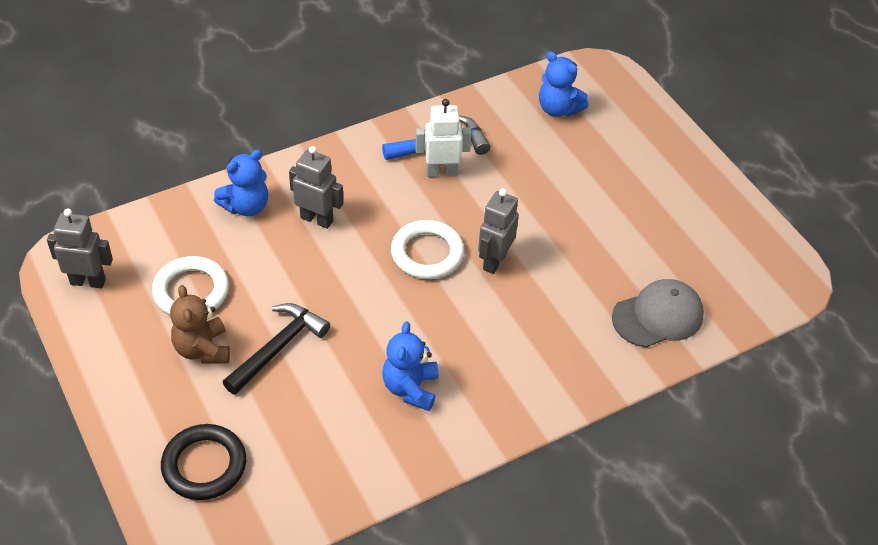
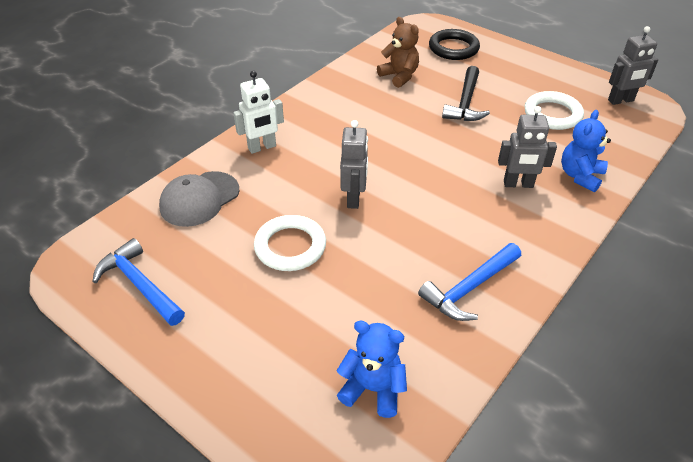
camera: 160 degrees right, 5 degrees down
brown teddy bear [170,285,230,364] -> brown teddy bear moved to [377,17,419,88]
blue teddy bear [383,322,438,411] -> none
white ring [391,220,464,279] -> white ring moved to [254,215,326,271]
white robot [415,99,472,177] -> white robot moved to [233,71,284,154]
none -> blue hammer [92,238,185,326]

